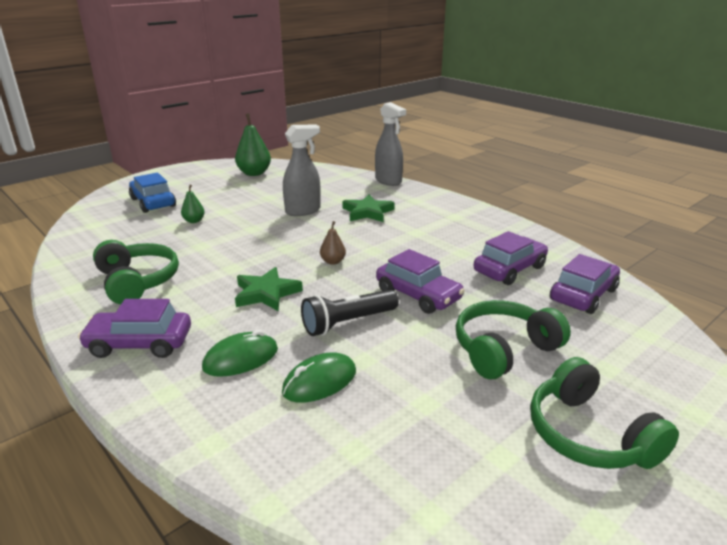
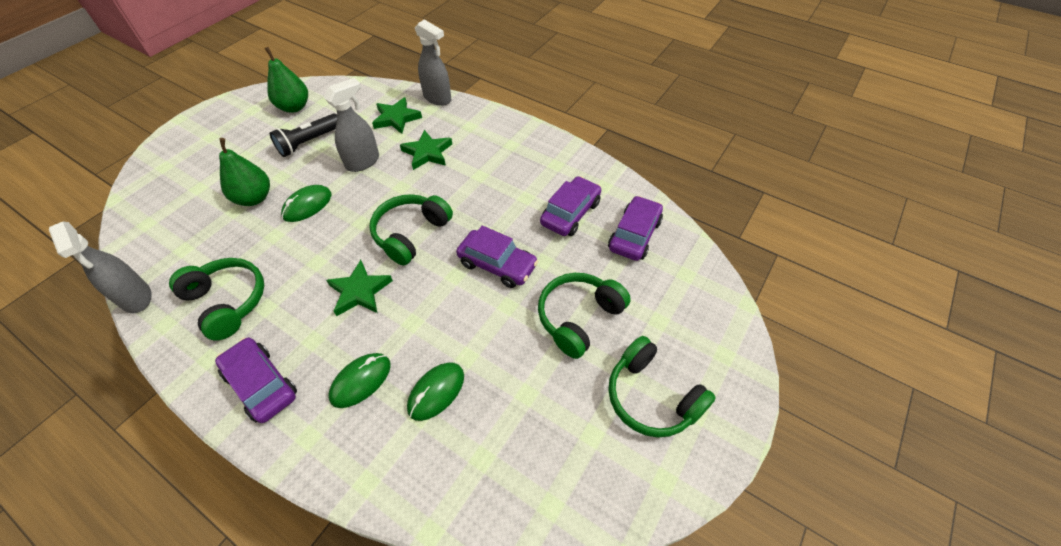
camera: 15 degrees left, 25 degrees up
purple car [78,299,191,358] -> purple car turned 60 degrees clockwise [215,337,297,423]
blue car [129,173,176,213] -> none
green pear [181,185,205,223] -> green pear [219,138,270,206], size x1.87
black flashlight [301,290,399,336] -> black flashlight moved to [270,114,337,157]
brown pear [320,221,346,265] -> green headphones [369,194,453,265]
none -> grey spray bottle [49,222,152,313]
none -> green mouse [281,185,331,222]
none -> green star [372,97,422,134]

